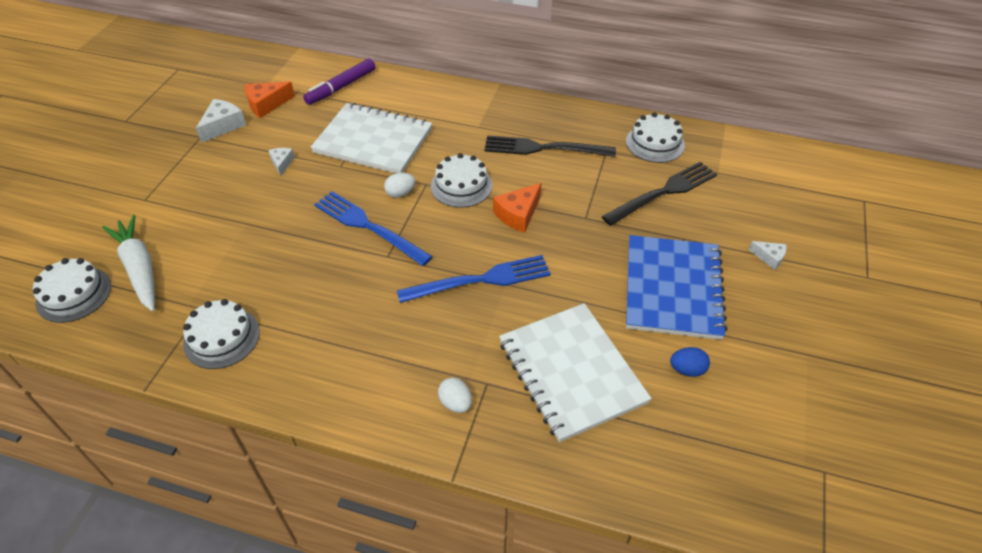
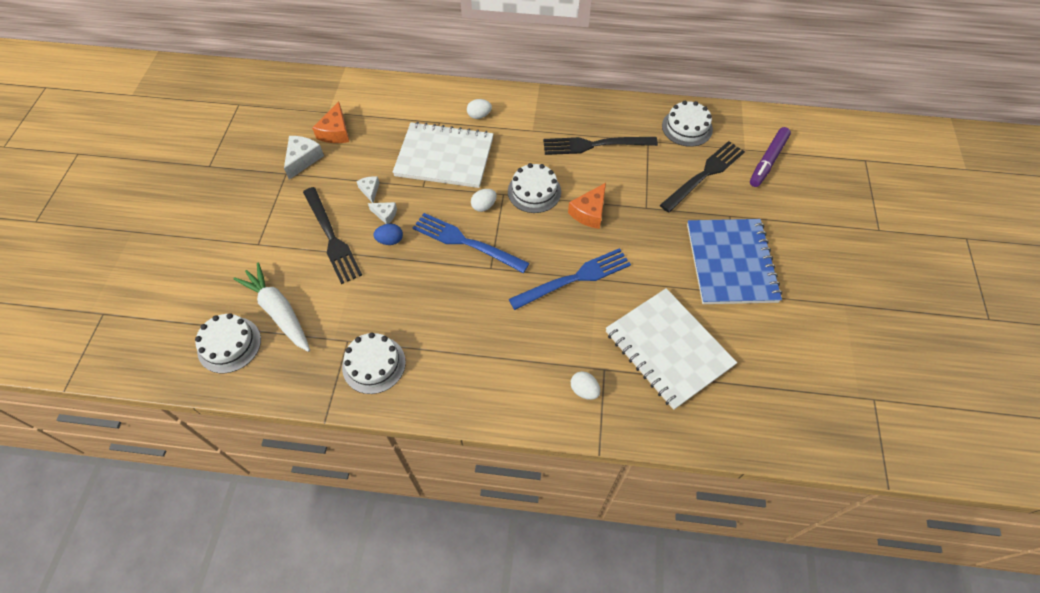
camera: 10 degrees left, 10 degrees up
orange cheese [245,82,295,118] -> orange cheese turned 45 degrees counterclockwise [312,101,349,143]
purple marker [303,58,375,105] -> purple marker moved to [750,127,791,187]
blue egg [670,347,710,377] -> blue egg moved to [373,224,403,245]
white cheese [748,241,787,270] -> white cheese moved to [368,202,397,224]
none -> black fork [303,187,362,284]
none -> white egg [467,99,492,119]

